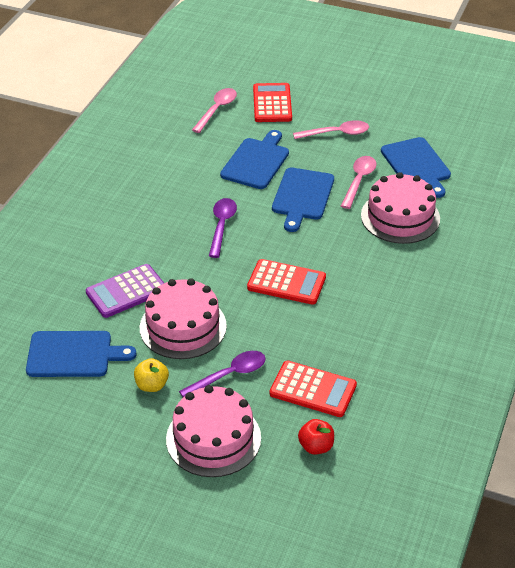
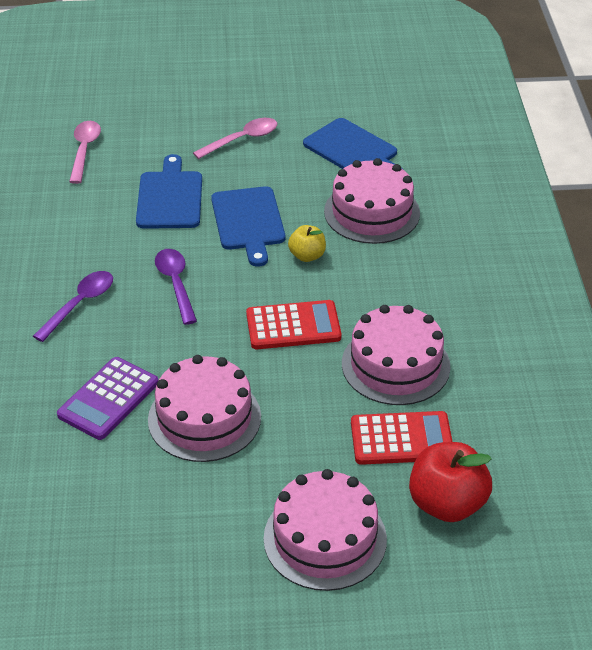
camera: 25 degrees left, 0 degrees up
blue cutting board [26,331,136,377] -> none
yellow apple [134,358,169,392] -> yellow apple moved to [288,225,326,262]
purple spoon [179,351,266,397] -> purple spoon moved to [33,271,113,342]
red calculator [253,83,292,122] -> none
red apple [298,419,334,455] -> red apple [409,442,492,522], size x1.78
pink spoon [341,156,377,209] -> none
none -> pink cake [342,305,451,405]

